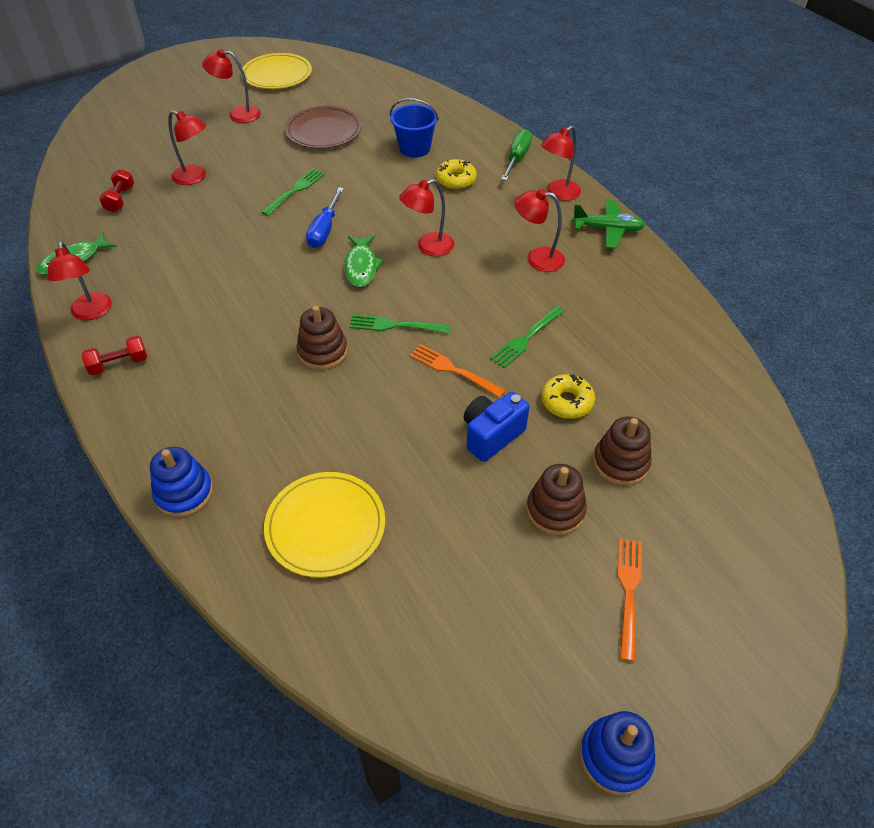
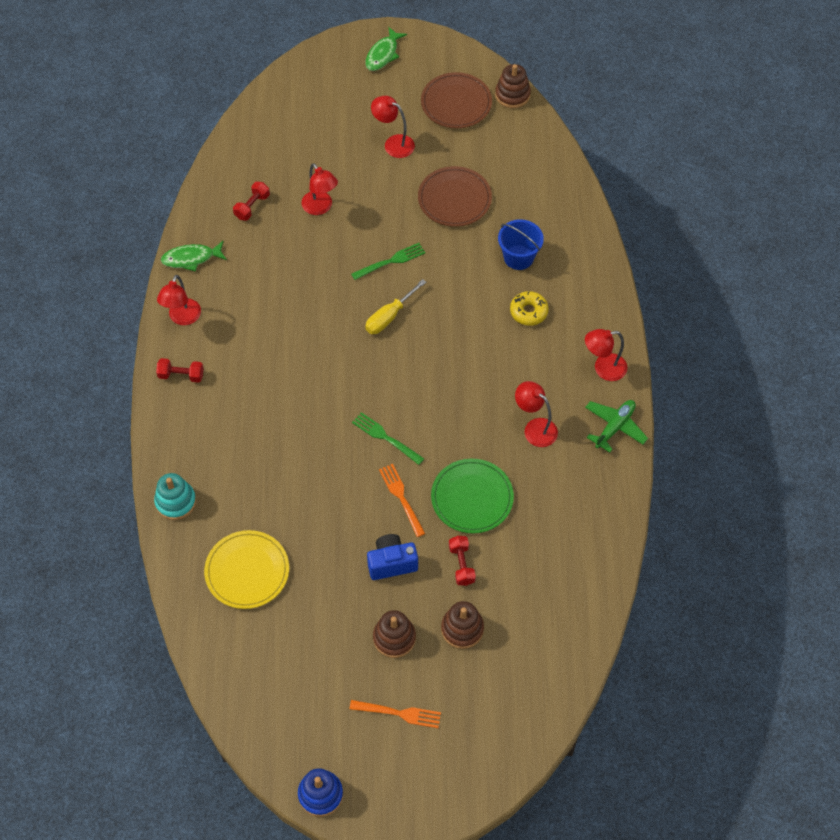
camera: 30 degrees right, 10 degrees up
blue stacking toy [150,447,213,517] -> turquoise stacking toy [154,473,196,520]
yellow plate [241,53,312,89] -> brown plate [421,72,492,128]
brown stacking toy [297,306,348,370] -> brown stacking toy moved to [495,64,531,108]
blue screwdriver [306,187,344,248] -> yellow screwdriver [365,279,426,334]
green fish [345,235,384,287] -> green fish moved to [365,27,407,71]
red lamp [399,179,455,256] -> none
green fork [490,306,564,368] -> green plate [431,459,514,533]
green screwdriver [501,129,532,181] -> none
yellow donut [541,374,595,419] -> red dumbbell [449,536,476,586]
green plane [572,200,645,248] -> green plane turned 90 degrees counterclockwise [585,400,648,453]
orange fork [617,538,642,662] -> orange fork turned 60 degrees clockwise [349,700,441,728]

